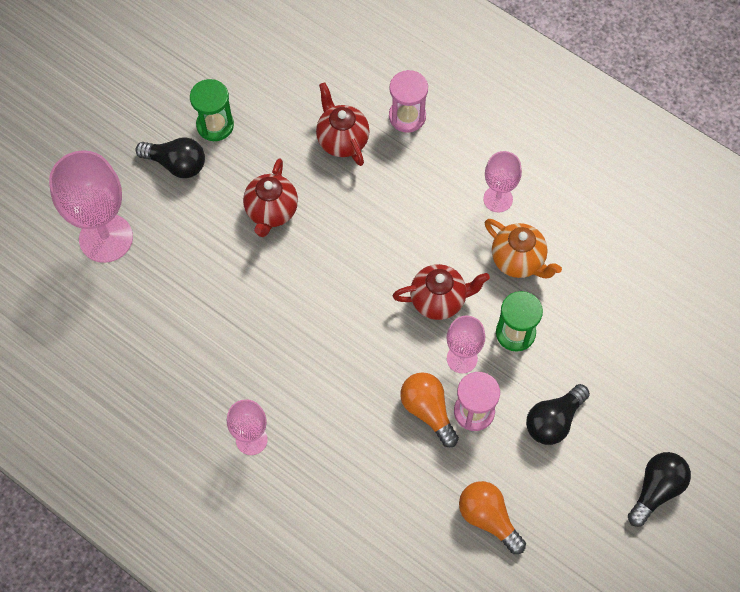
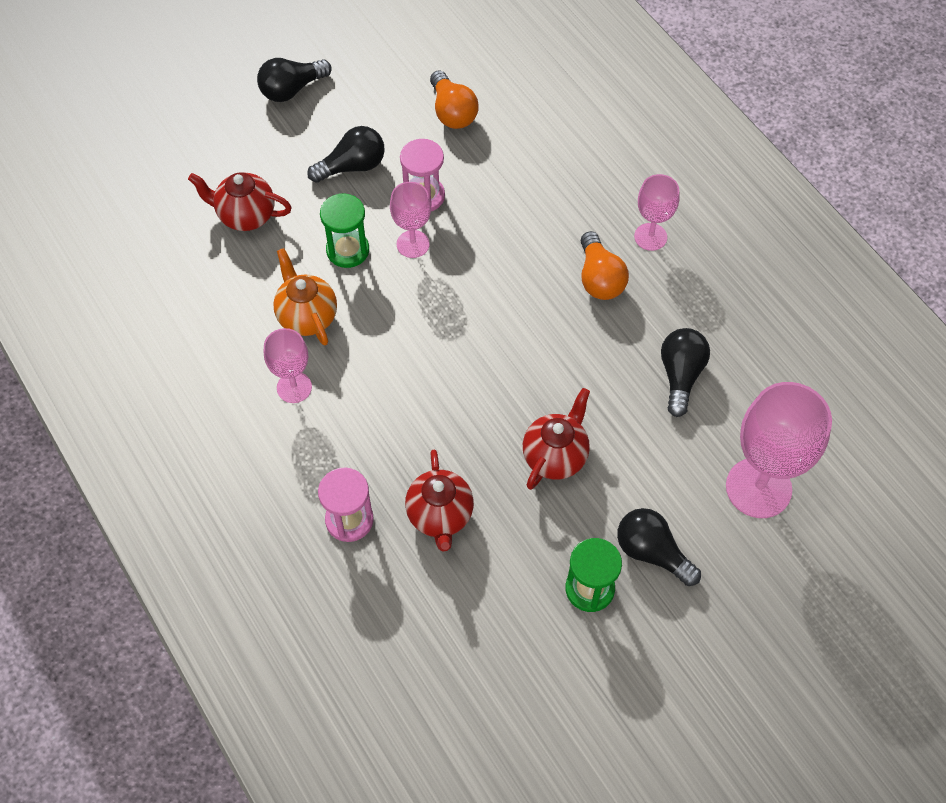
camera: 160 degrees left, 5 degrees down
red teapot [392,264,490,320] -> red teapot moved to [188,172,292,231]
orange light bulb [400,372,459,447] -> orange light bulb moved to [581,231,629,300]
none -> black light bulb [661,328,710,417]

